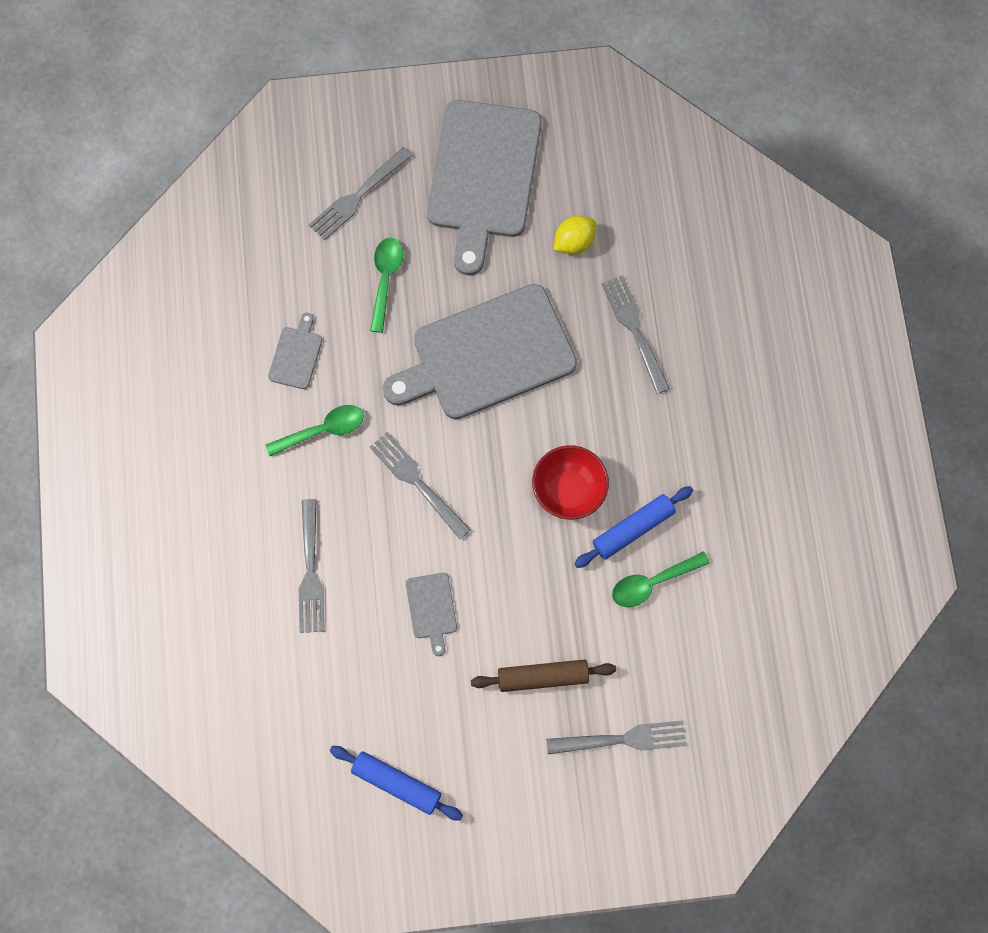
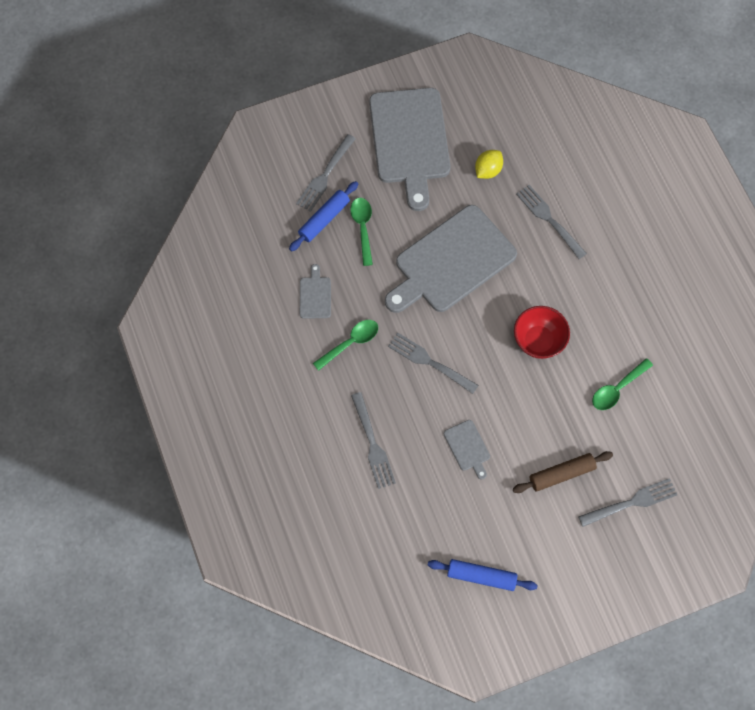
camera: 15 degrees left, 5 degrees down
blue rolling pin [574,486,693,568] -> blue rolling pin moved to [289,181,358,252]

